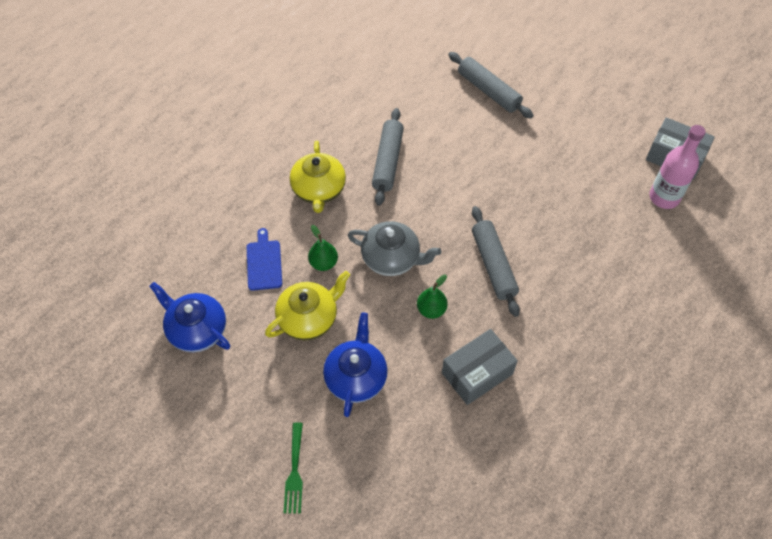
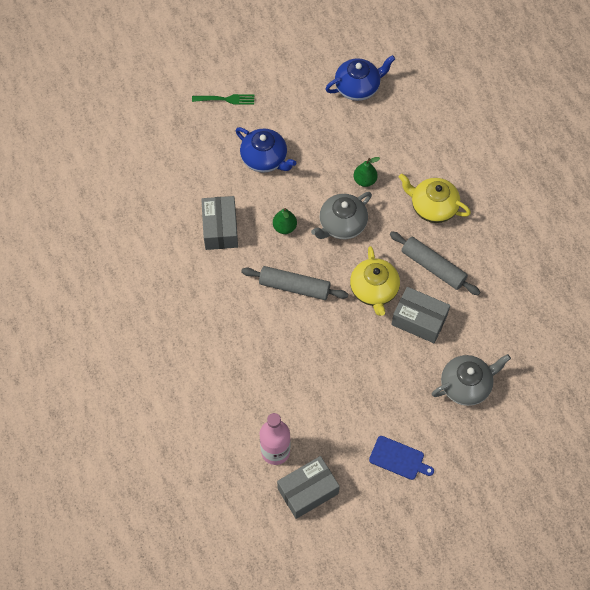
camera: 120 degrees right, 5 degrees up
blue cutting board [247,228,282,291] -> blue cutting board moved to [369,436,434,480]
yellow teapot [265,271,350,340] -> yellow teapot moved to [350,246,400,316]
green fork [284,422,303,513] -> green fork turned 150 degrees clockwise [192,94,254,105]
grey rolling pin [448,52,534,119] -> grey teapot [432,354,511,406]
none -> grey box [391,287,450,343]

